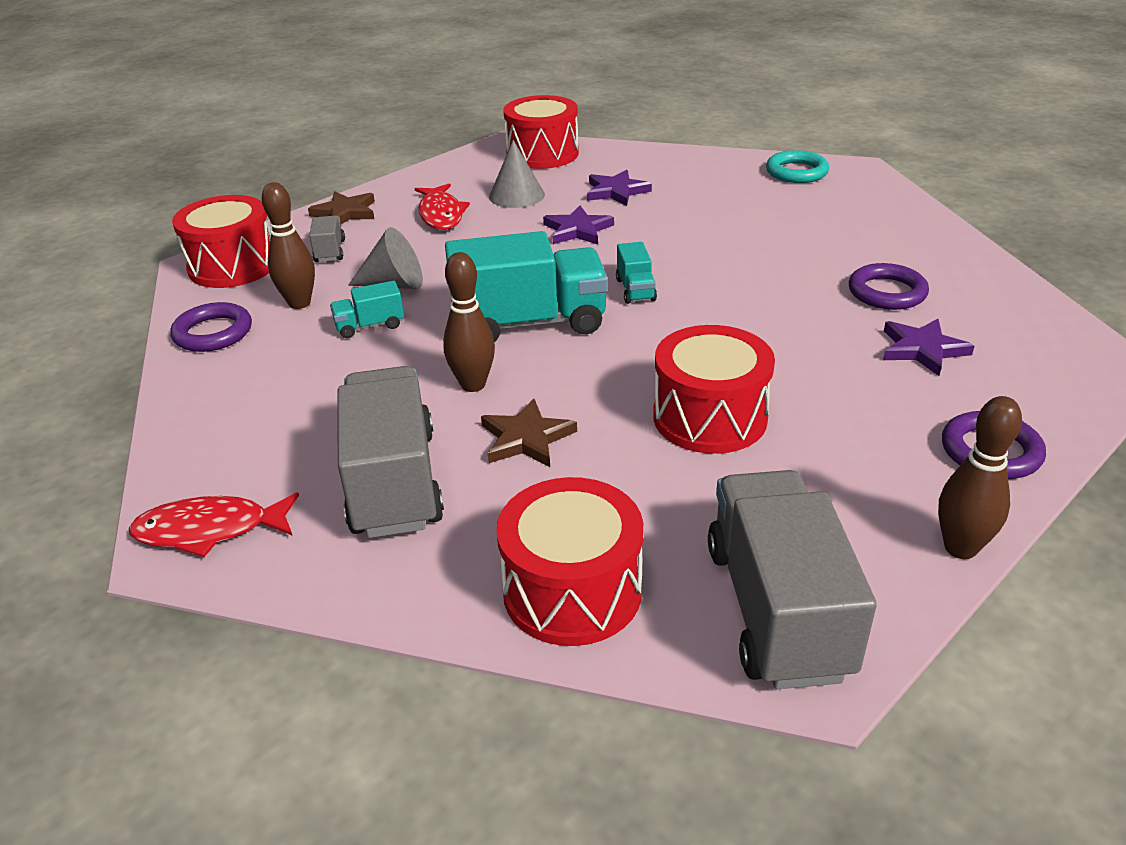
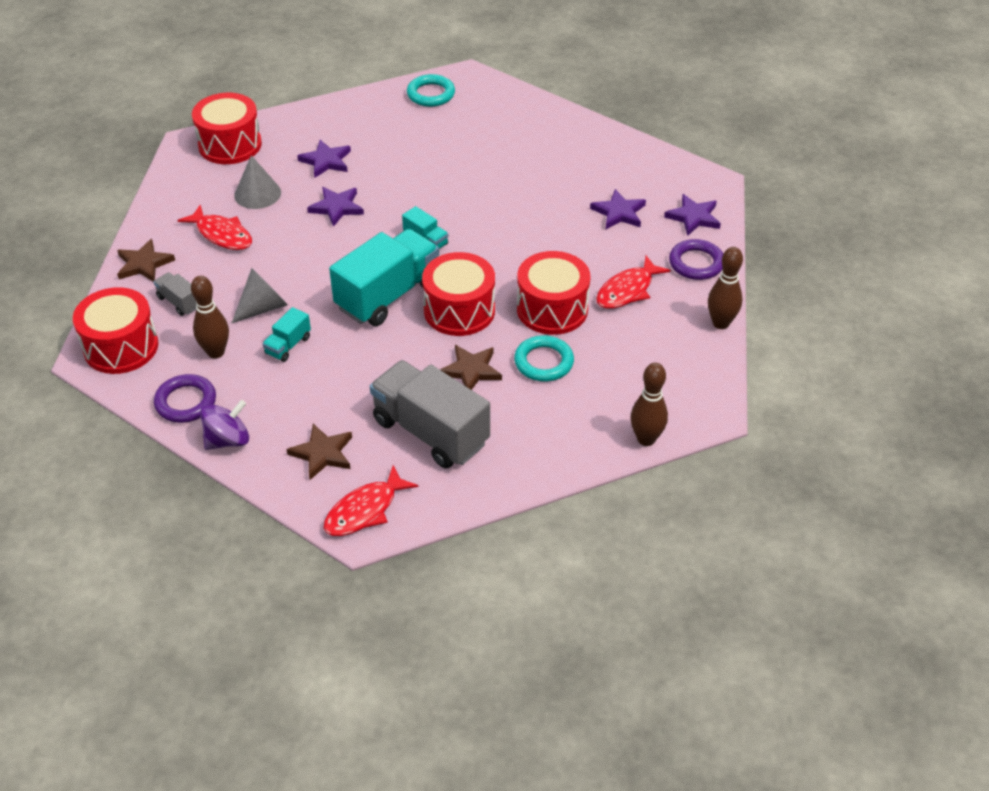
camera: 40 degrees left, 10 degrees up
brown bowling pin [443,252,495,392] -> brown bowling pin moved to [631,363,668,446]
red drum [496,477,643,646] -> red drum moved to [422,252,495,336]
grey truck [708,470,877,689] -> none
purple ring [849,263,929,310] -> none
none -> purple spinning top [200,400,249,450]
none -> brown star [286,424,352,480]
none -> turquoise ring [514,335,574,382]
none -> red fish [596,256,671,309]
none -> purple star [664,194,721,236]

